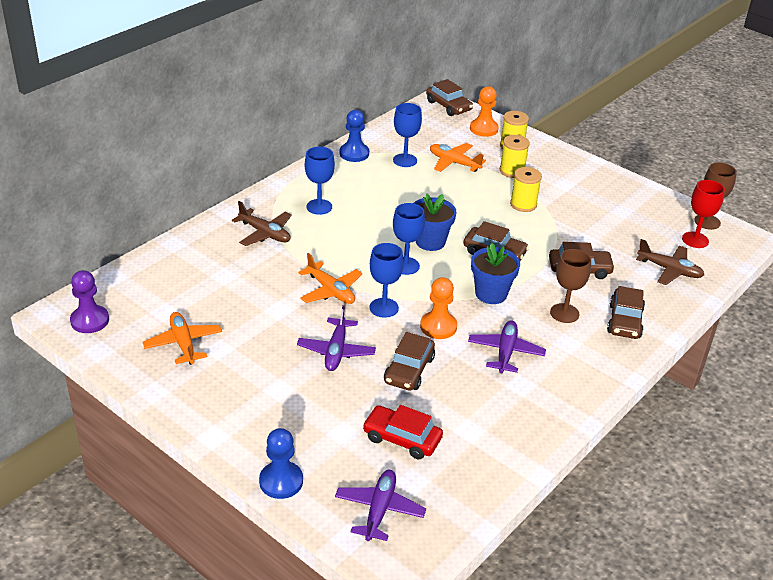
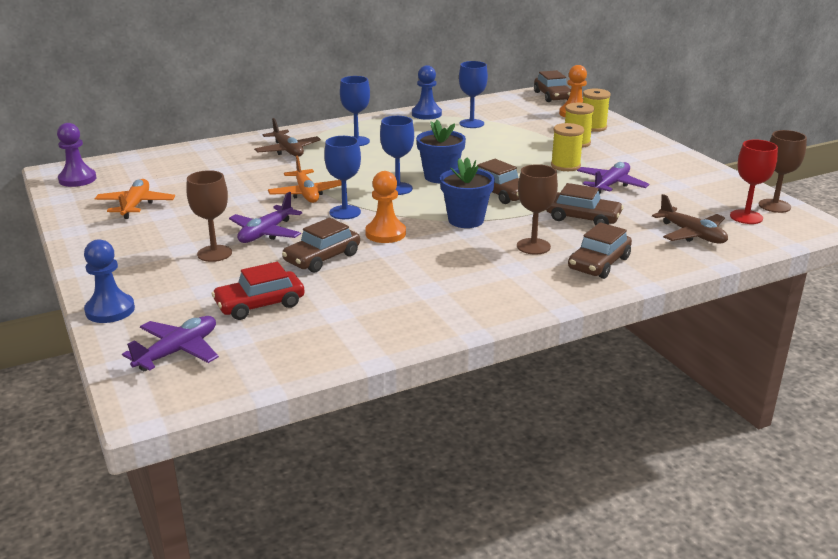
camera: 25 degrees right, 10 degrees down
red car [362,405,443,459] -> red car turned 75 degrees counterclockwise [212,262,305,320]
orange plane [430,143,486,172] -> none
purple plane [468,320,546,374] -> purple plane moved to [577,162,649,194]
none -> brown goblet [186,170,232,262]

